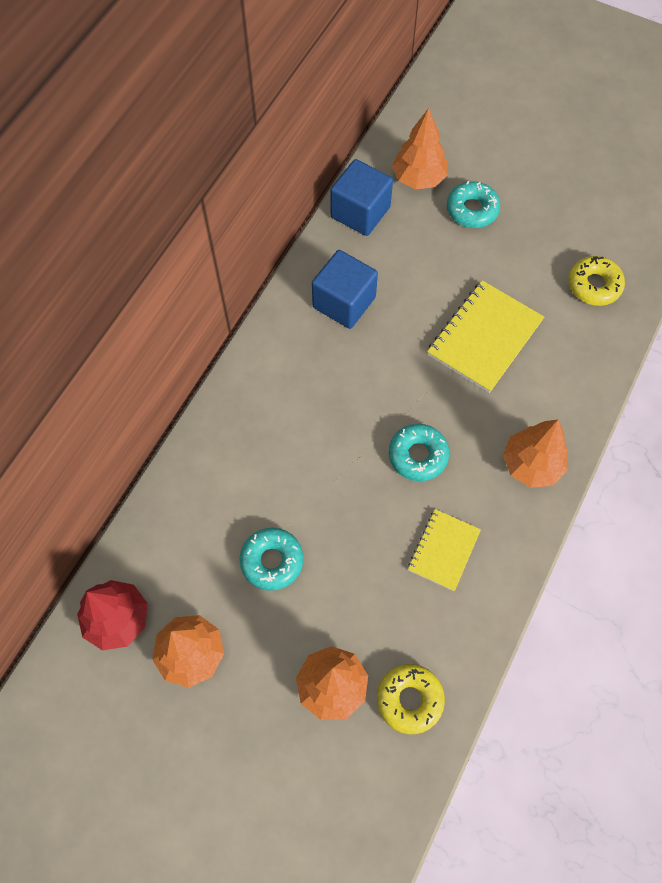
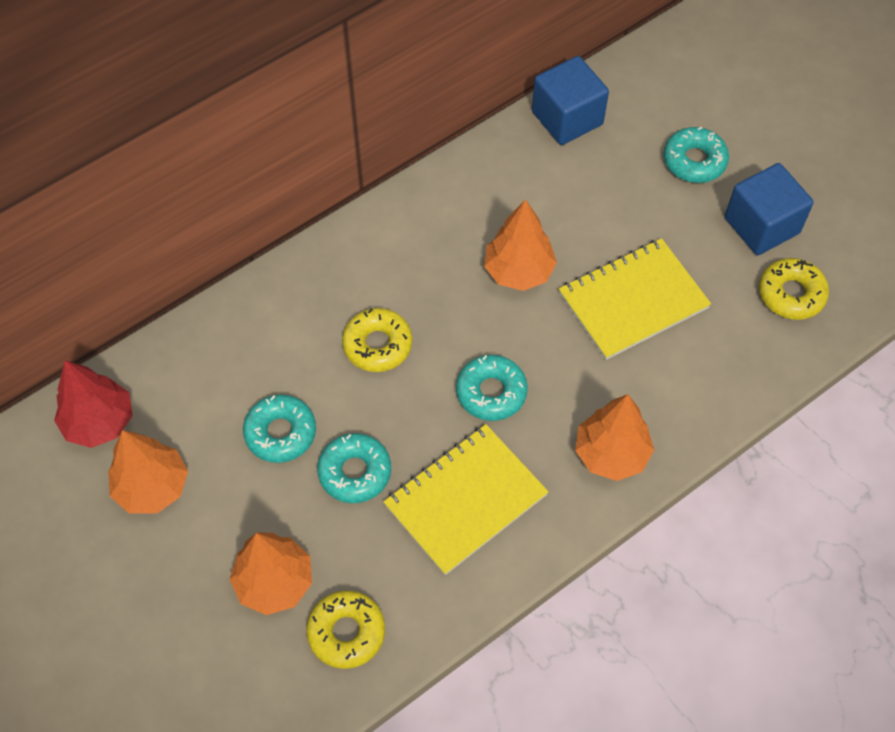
camera: 25 degrees right, 5 degrees down
blue cube [312,250,378,329] -> blue cube moved to [725,163,814,255]
orange tree [392,108,448,189] -> orange tree moved to [484,199,557,291]
yellow notebook [408,509,481,591] -> yellow notebook [383,424,549,575], size x1.63
none -> turquoise donut [317,433,391,503]
none -> yellow donut [342,308,412,372]

